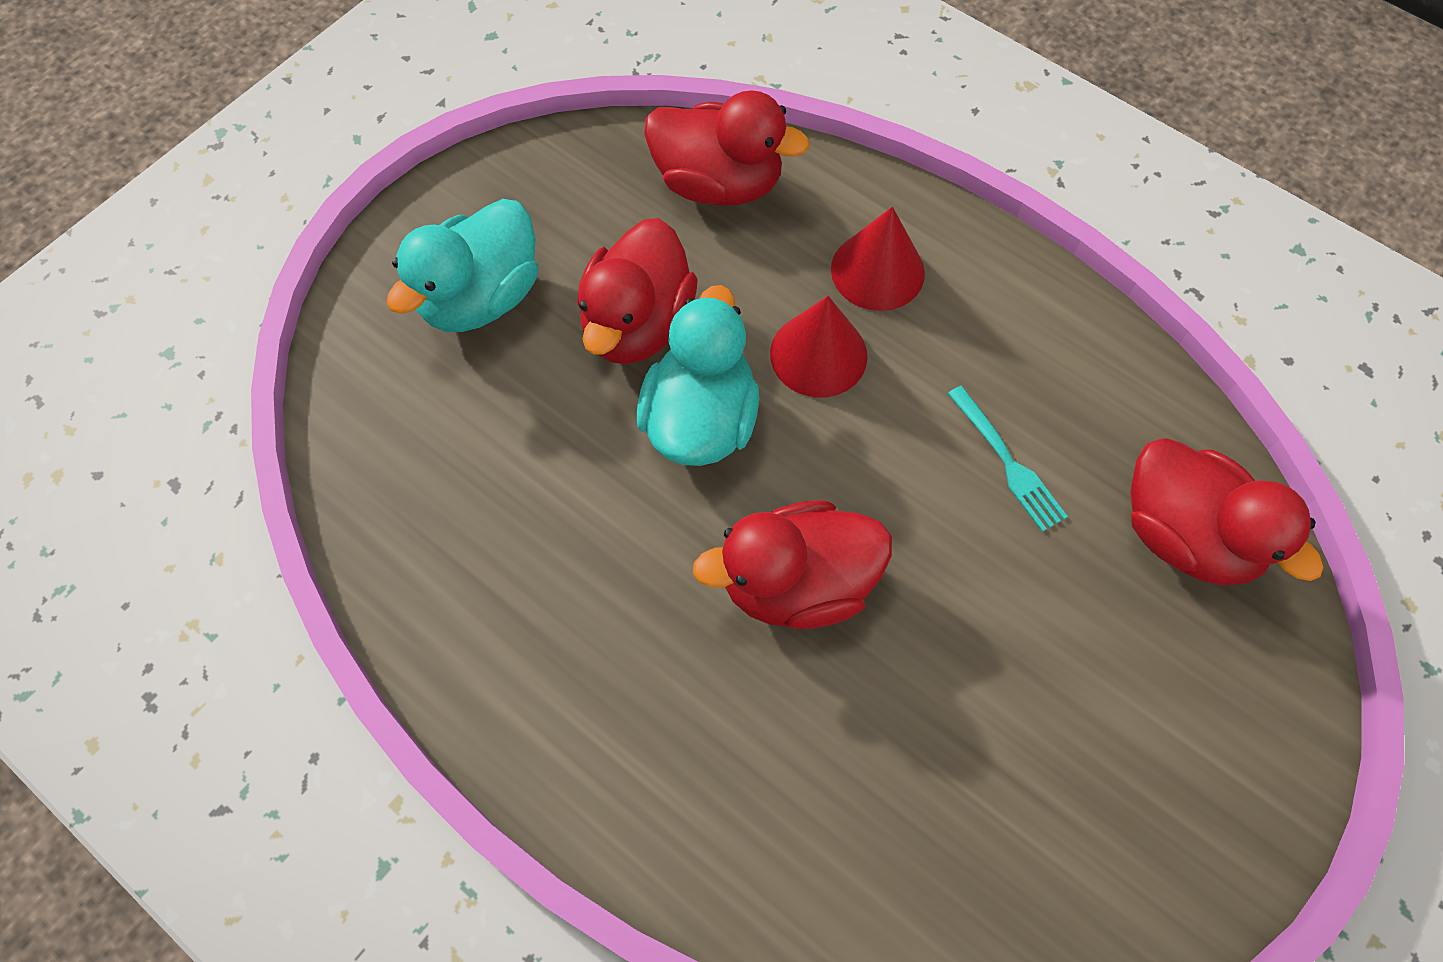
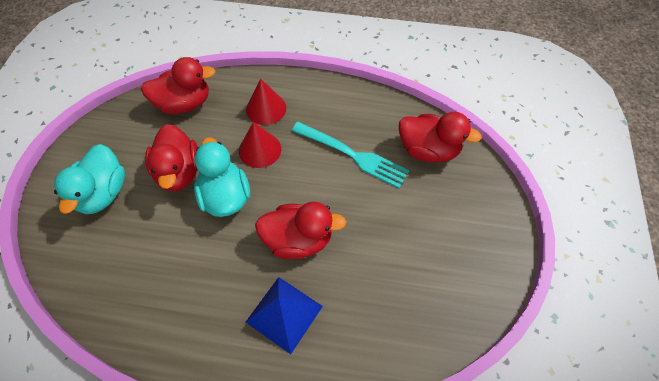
camera: 30 degrees left, 5 degrees down
red duck [693,500,892,629] -> red duck turned 135 degrees counterclockwise [255,202,346,259]
turquoise fork [948,386,1068,532] -> turquoise fork [292,122,409,188], size x1.74
none -> blue pyramid [246,277,323,354]

